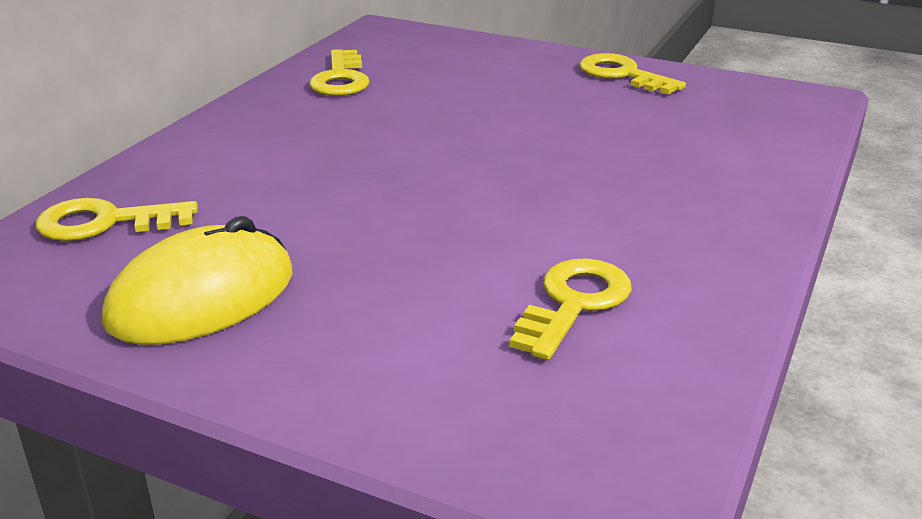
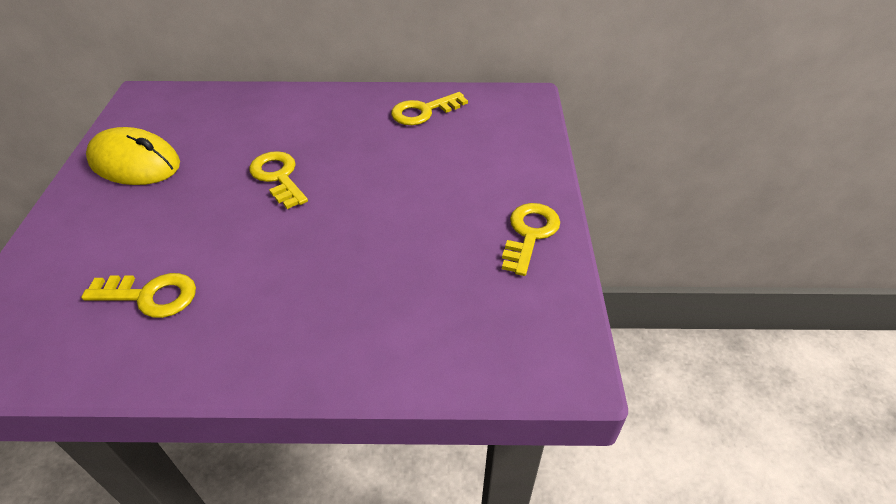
camera: 65 degrees right, 15 degrees up
yellow key [36,198,198,241] -> yellow key moved to [249,151,308,209]

